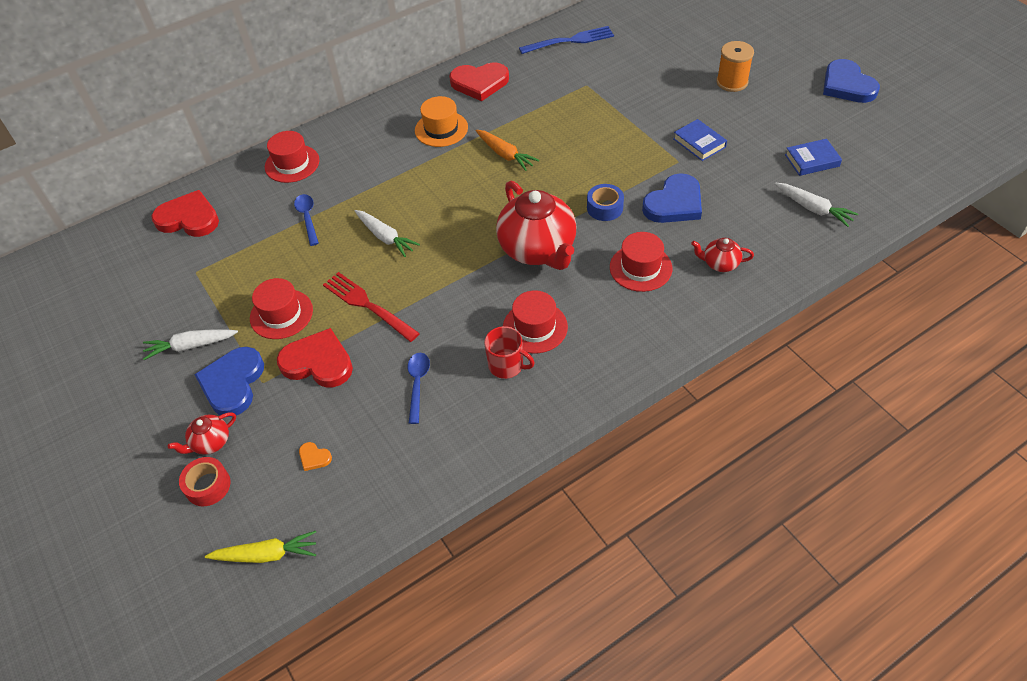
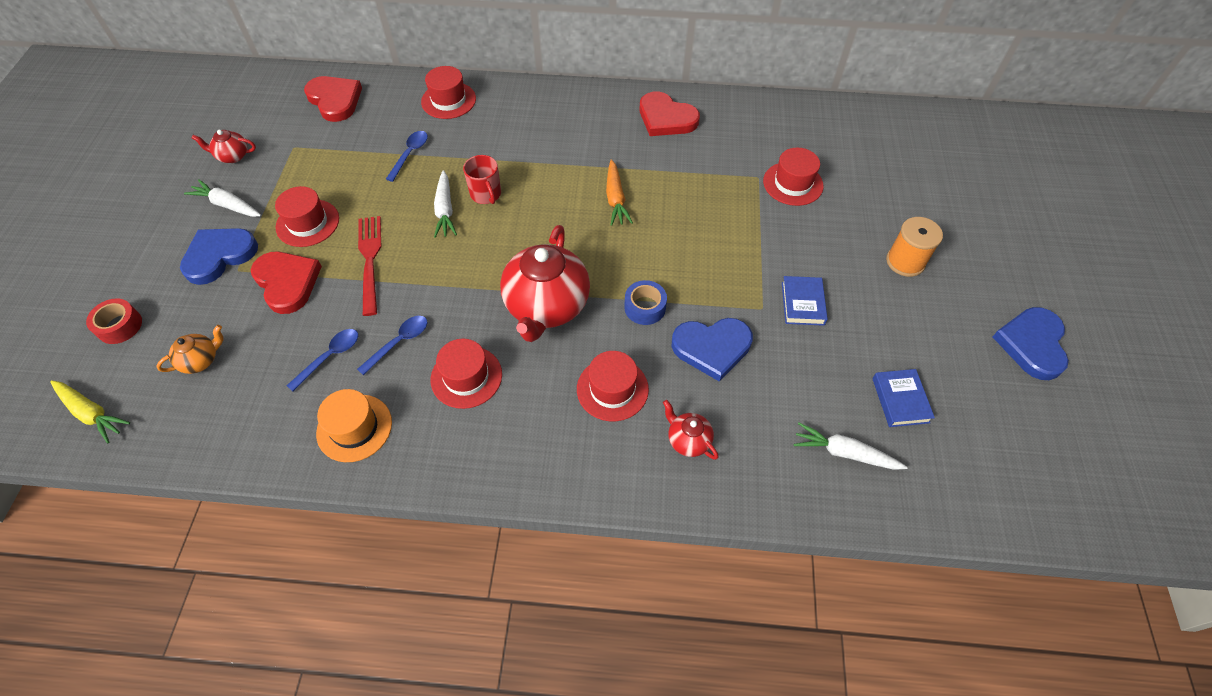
camera: 35 degrees right, 5 degrees up
red teapot [168,412,236,455] -> red teapot moved to [192,130,256,163]
orange heart [299,442,332,471] -> orange teapot [156,325,224,374]
orange hat [415,96,468,147] -> orange hat moved to [316,389,392,462]
red mug [484,326,535,379] -> red mug moved to [463,155,501,204]
blue fork [519,26,614,54] -> none
white carrot [775,183,858,227] -> white carrot turned 120 degrees clockwise [794,423,908,470]
blue book [785,139,842,176] -> blue book turned 60 degrees clockwise [872,369,935,427]
none -> blue spoon [357,316,427,375]
none -> red hat [763,147,824,206]

